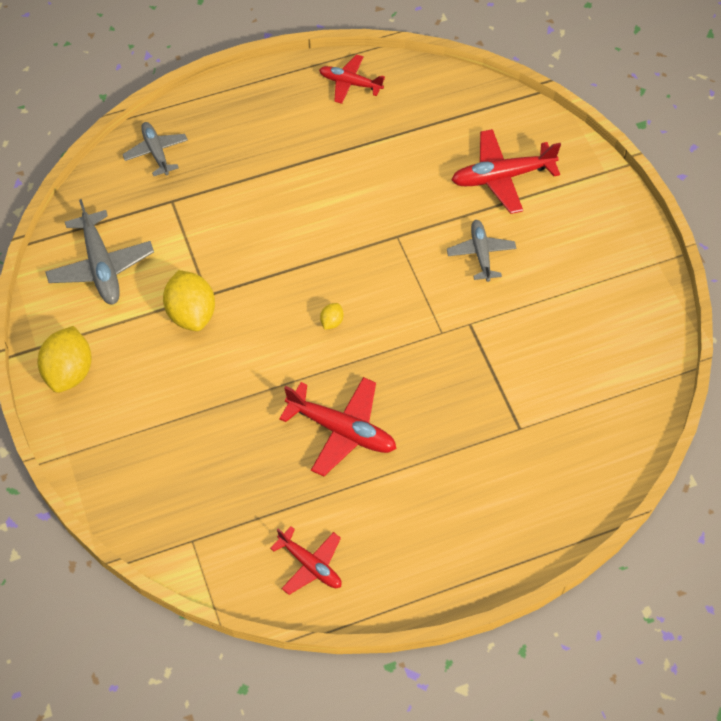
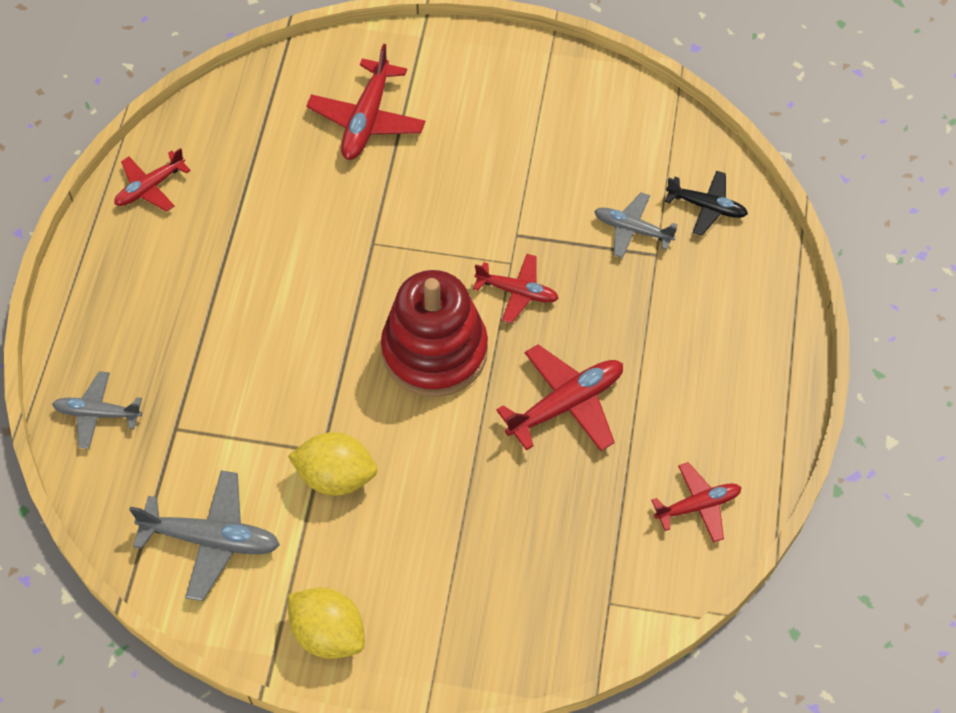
camera: 60 degrees left, 0 degrees up
yellow lemon [320,303,344,330] -> red stacking toy [381,270,488,397]
grey plane [447,220,516,282] -> grey plane moved to [594,192,677,258]
none -> red plane [473,254,559,324]
none -> black plane [665,171,748,236]

